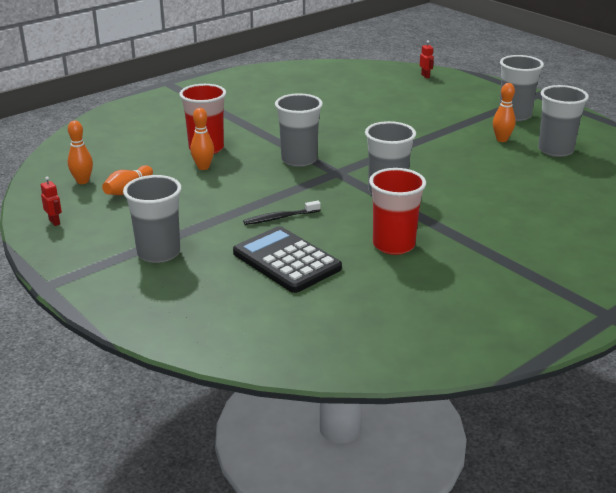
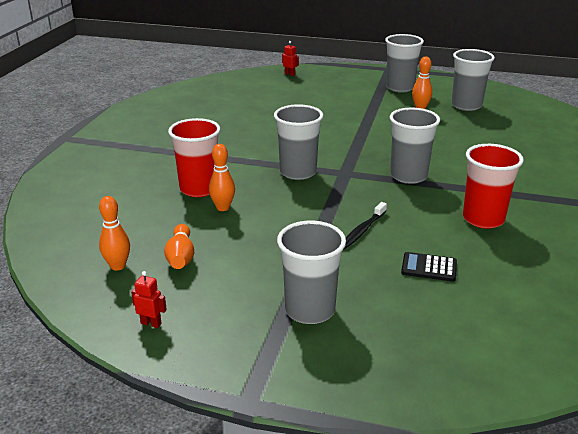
camera: 35 degrees left, 0 degrees up
black calculator [233,226,342,293] -> black calculator [401,252,457,282], size x0.51

